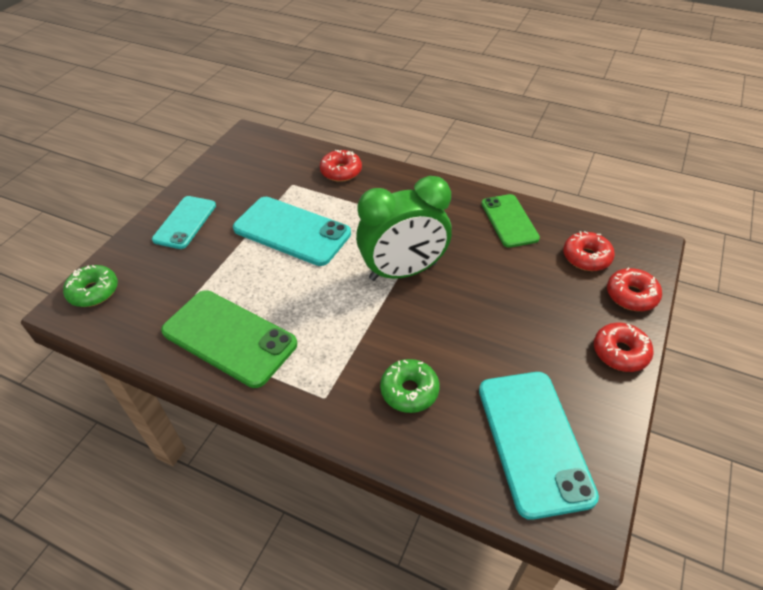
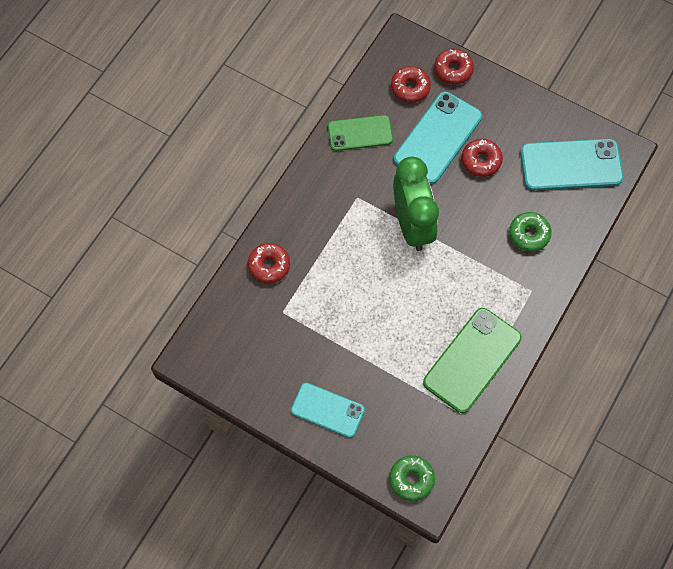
camera: 85 degrees left, 20 degrees up
turquoise phone [233,197,351,266] -> turquoise phone moved to [394,92,482,184]
red donut [594,323,653,372] -> red donut moved to [462,139,503,177]

